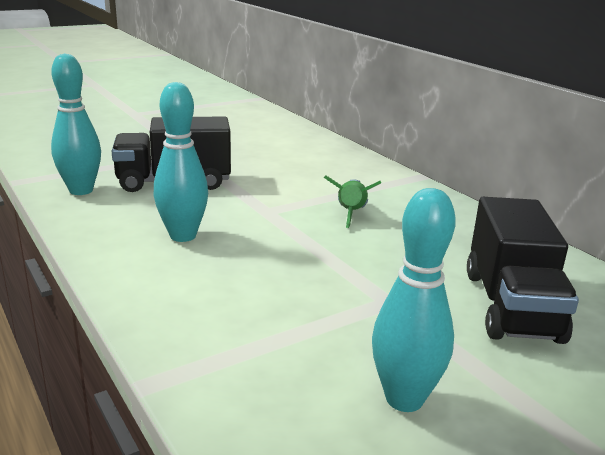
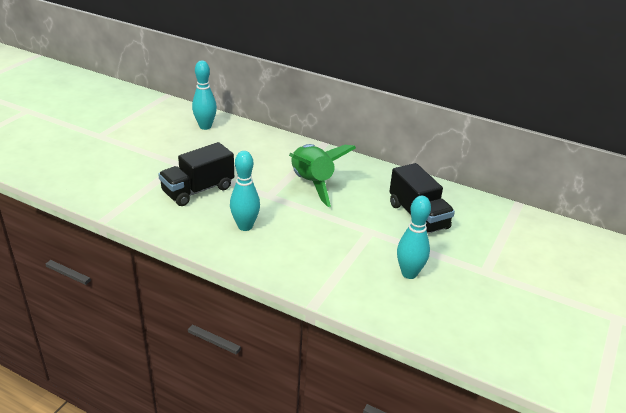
camera: 30 degrees left, 10 degrees up
turquoise bowling pin [51,53,101,195] -> turquoise bowling pin moved to [192,60,217,130]
green rocket [324,175,381,228] -> green rocket [289,144,356,207], size x2.05

